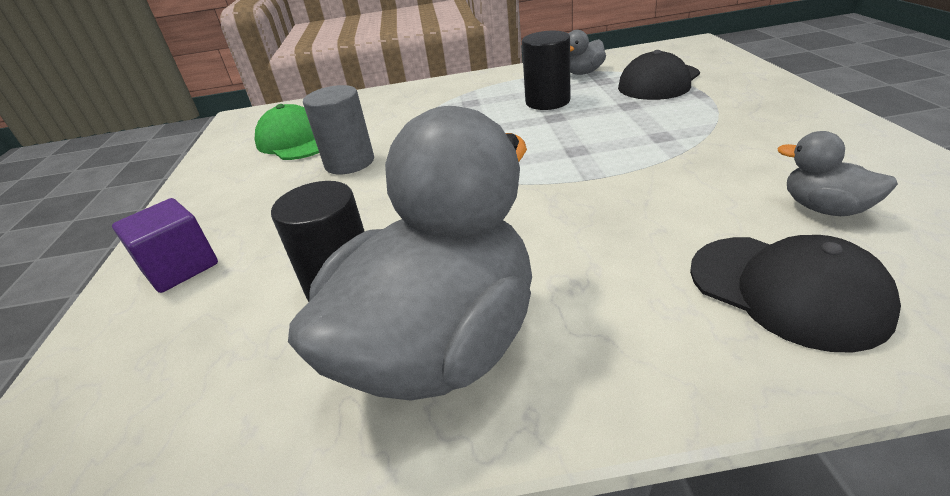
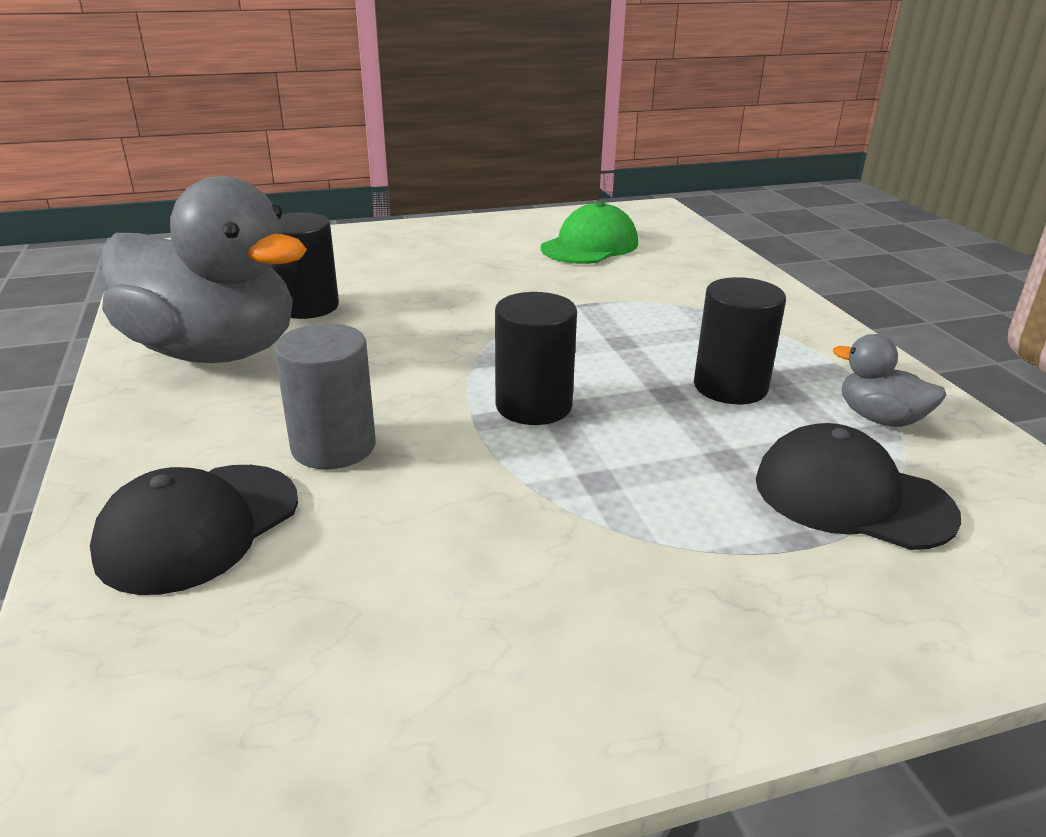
camera: 75 degrees right, 5 degrees down
purple cube [112,198,218,293] -> none
grey cylinder [303,85,374,174] -> grey cylinder moved to [274,323,376,469]
grey duck [777,131,898,216] -> none
none -> black cylinder [495,292,577,425]

